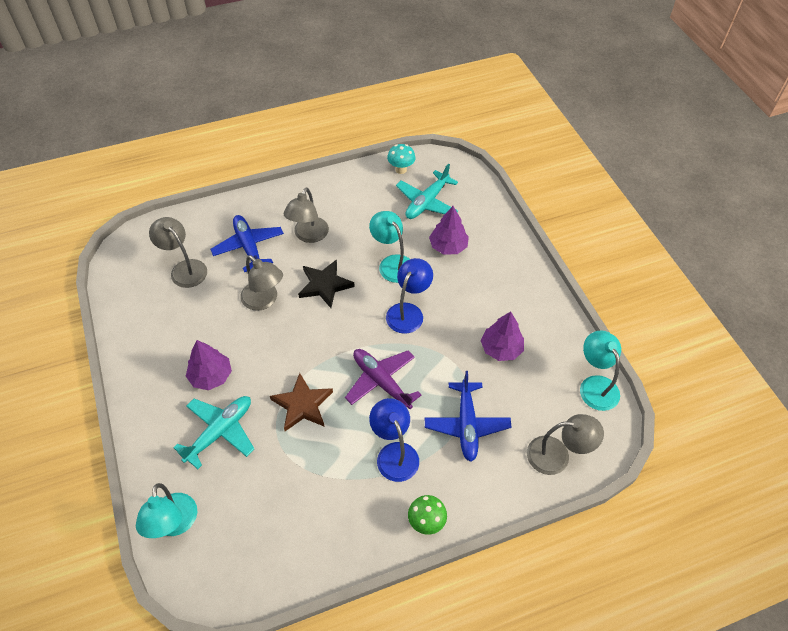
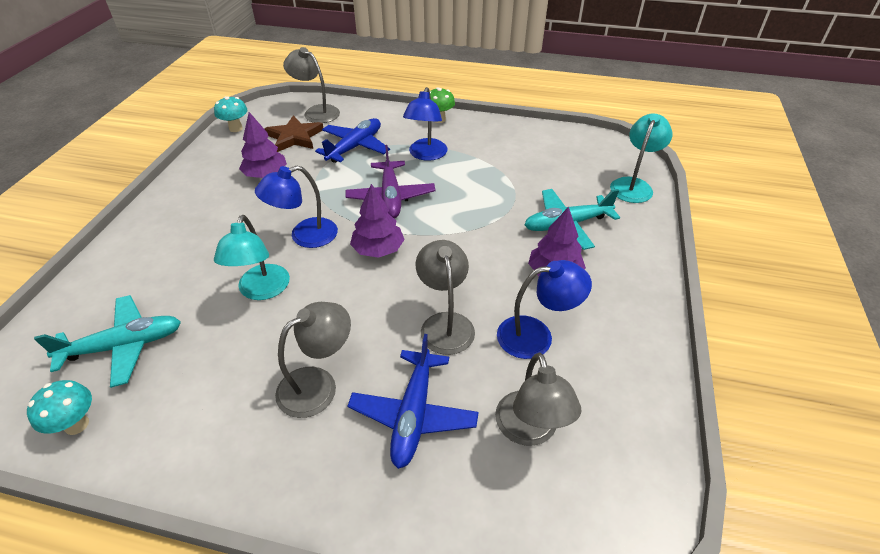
camera: 145 degrees left, 10 degrees down
brown star [270,373,333,431] -> brown star moved to [264,115,323,152]
black star [298,259,355,308] -> none
purple tree [429,206,469,254] -> purple tree moved to [350,184,405,258]
turquoise lamp [580,330,621,411] -> turquoise mushroom [214,96,247,132]
none -> blue lamp [497,260,592,359]

